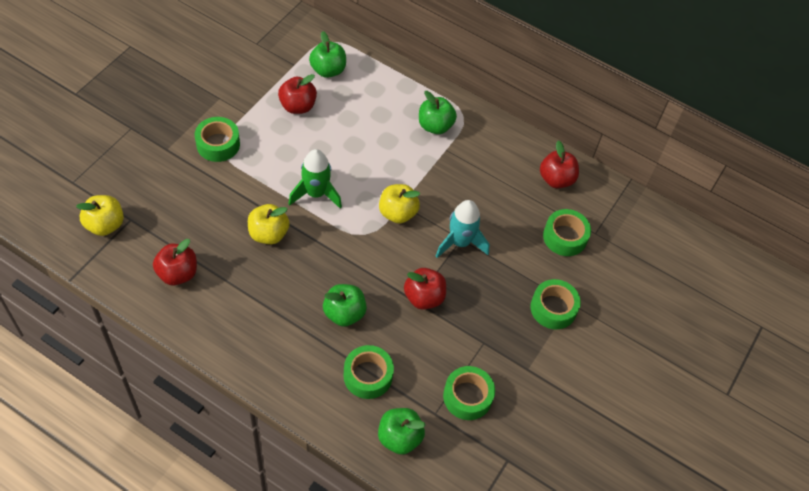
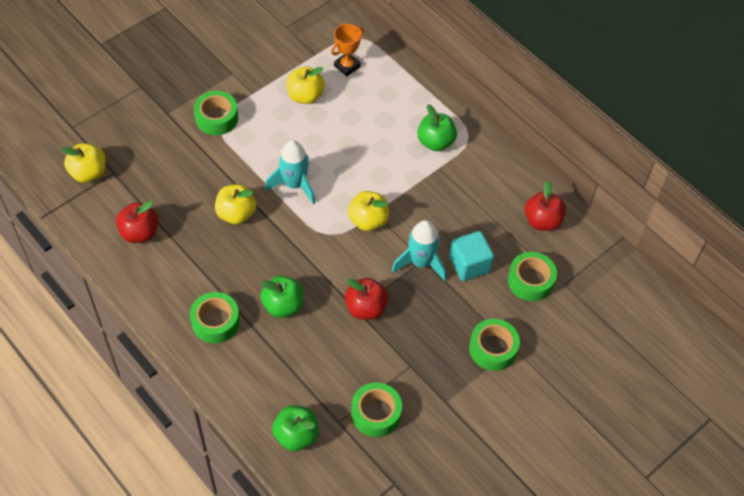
camera: 20 degrees right, 0 degrees up
red apple [278,74,317,114] -> yellow apple [286,66,325,104]
green rocket [288,149,342,209] -> turquoise rocket [265,140,315,204]
green apple [309,31,346,78] -> orange trophy [331,24,364,76]
green tape [344,345,394,399] -> green tape moved to [190,292,240,343]
none -> turquoise cube [449,231,494,281]

